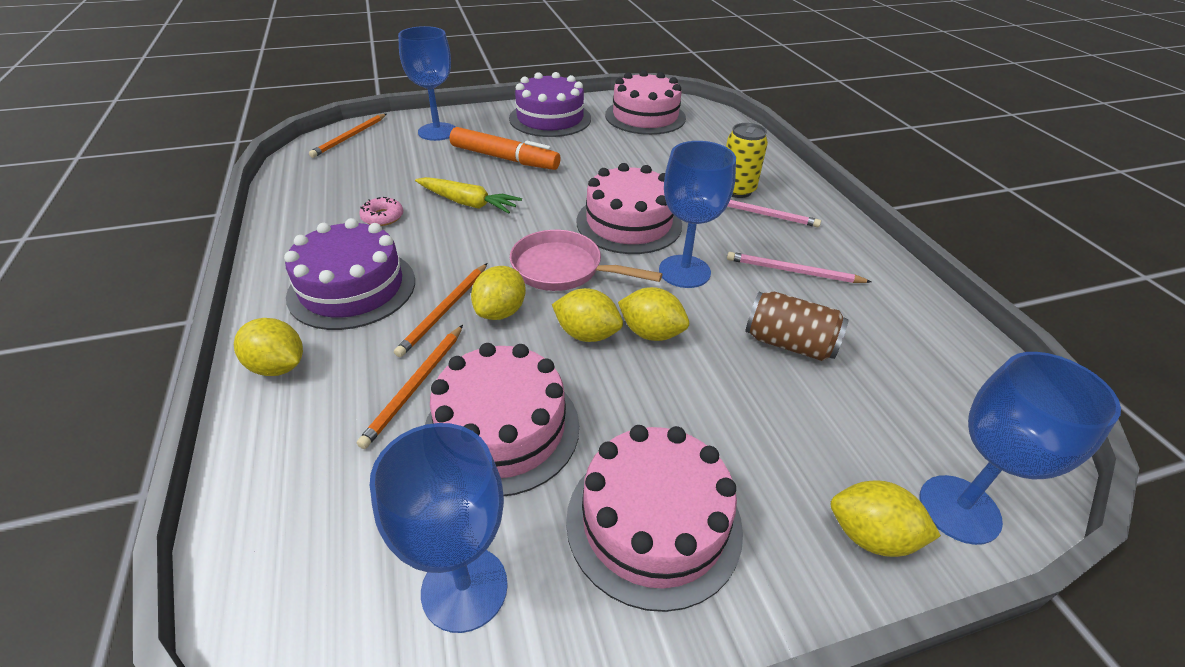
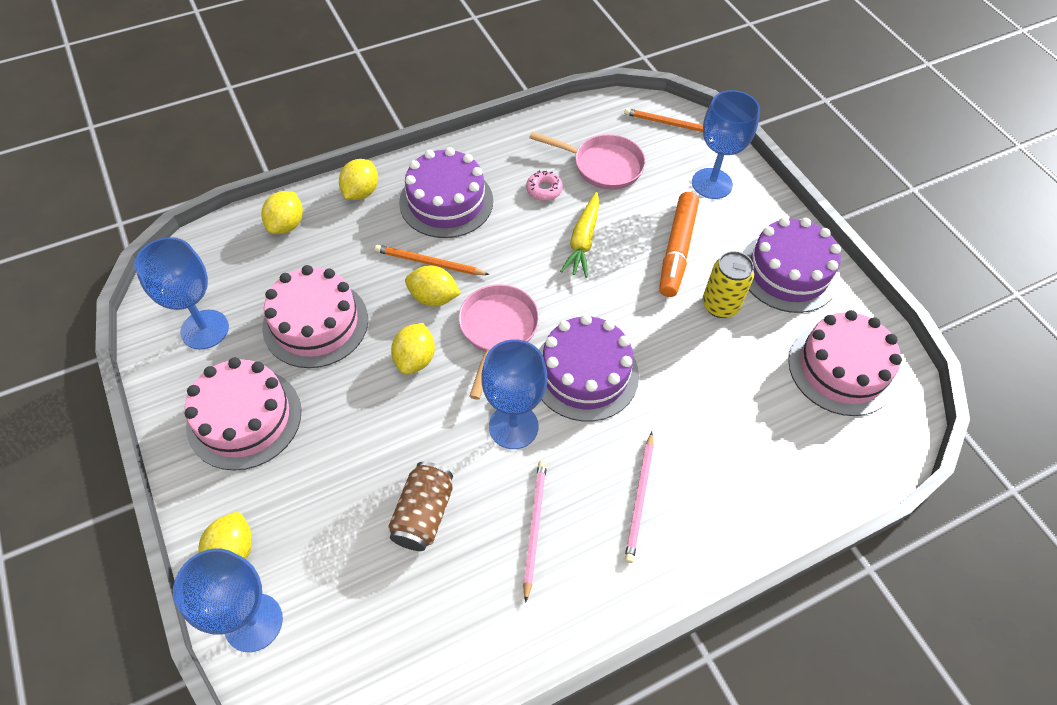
camera: 80 degrees right, 15 degrees up
orange pencil [357,325,463,449] -> none
pink cake [576,163,682,254] -> purple cake [539,314,639,421]
yellow lemon [618,287,689,341] -> yellow lemon moved to [262,191,303,234]
yellow can [726,123,768,198] -> yellow can moved to [703,251,754,318]
none -> pink pan [529,132,646,190]

